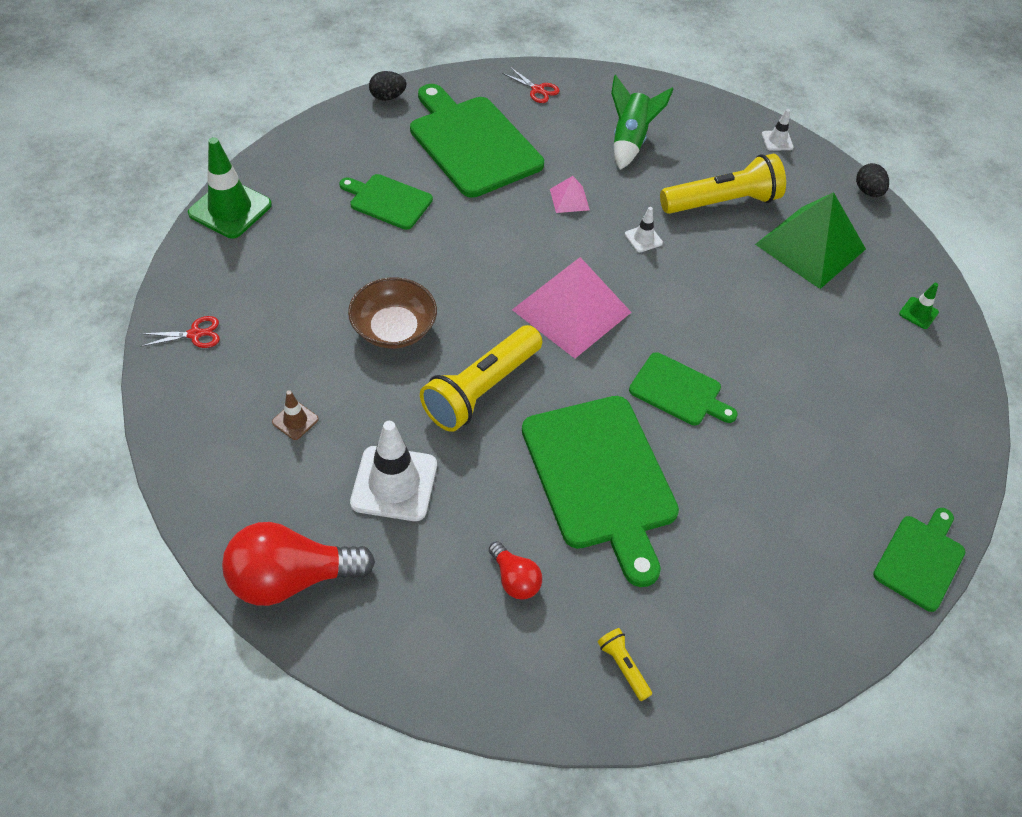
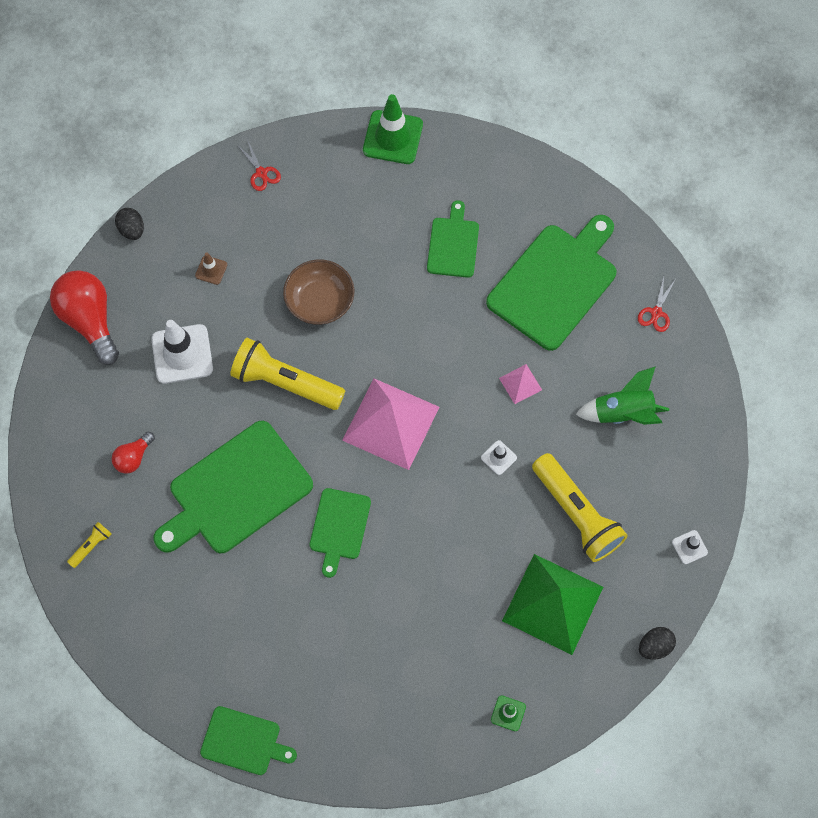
camera: 75 degrees right, 15 degrees up
black egg [369,71,406,101] -> black egg moved to [115,208,144,240]

